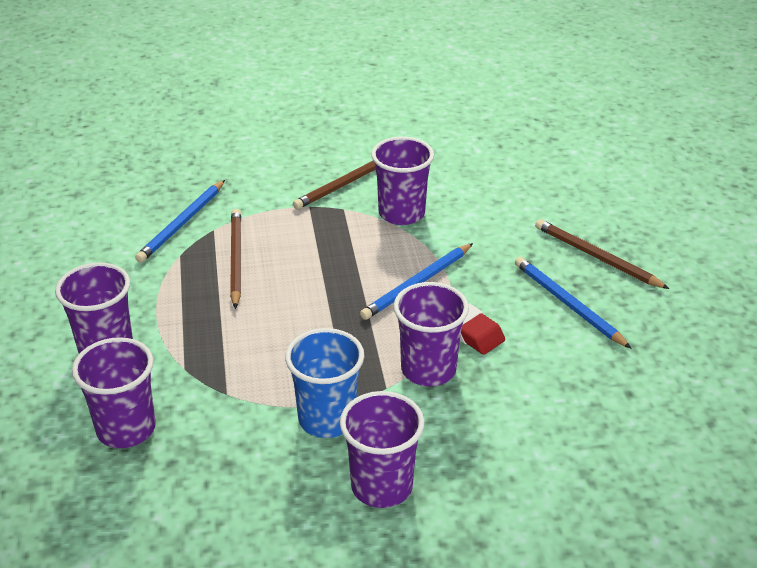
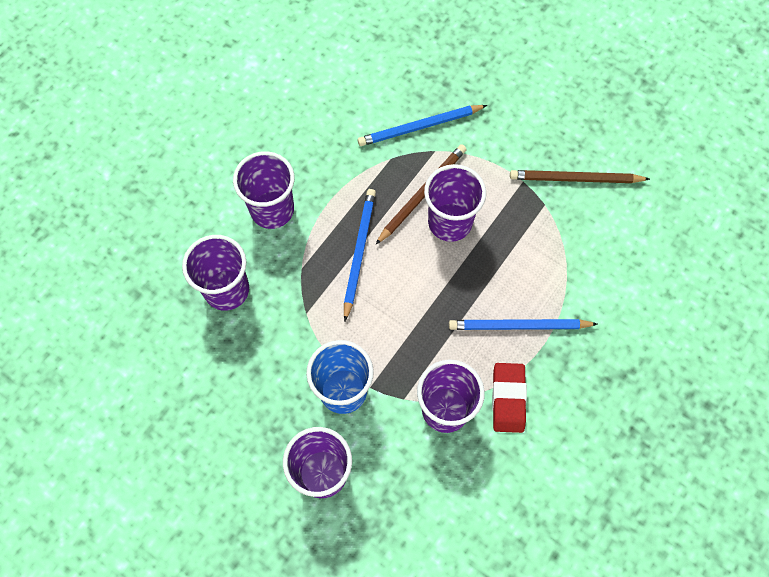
camera: 45 degrees right, 30 degrees up
purple cup [371,137,434,225] -> purple cup moved to [424,164,486,242]
blue pencil [515,257,631,348] -> blue pencil moved to [344,189,376,321]
brown pencil [535,219,669,289] -> none

